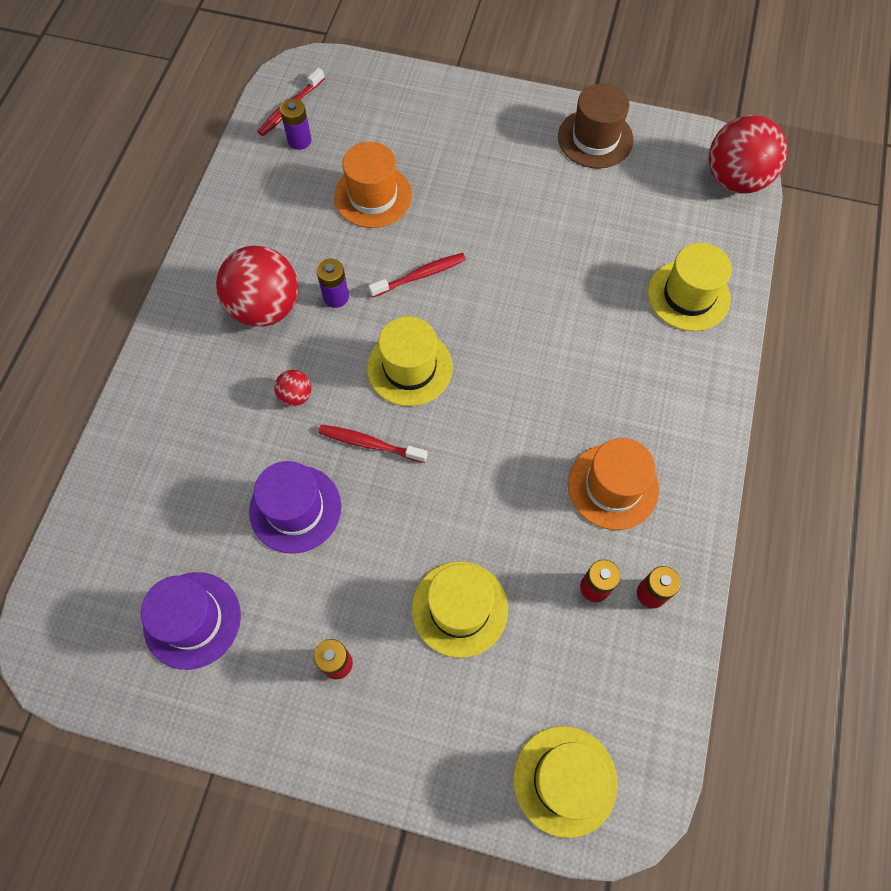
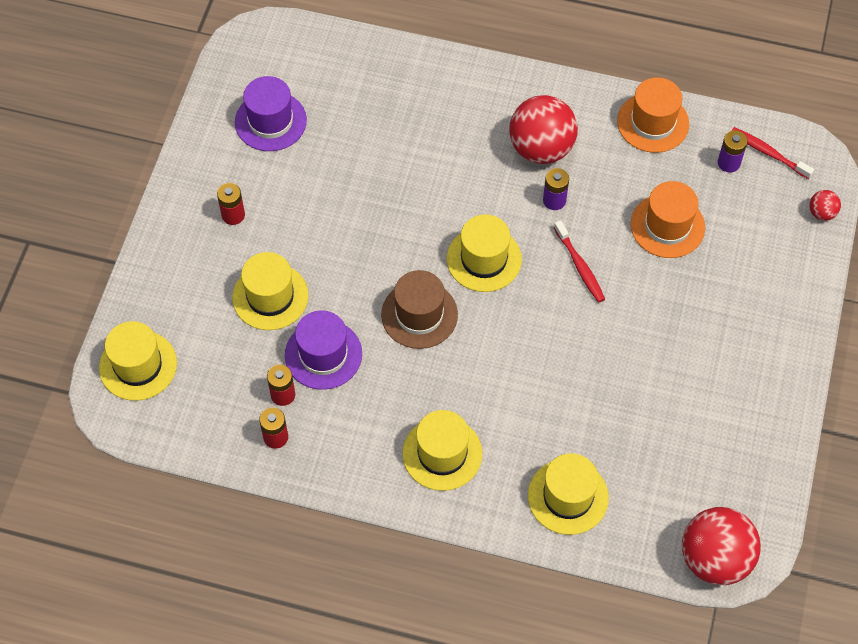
camera: 90 degrees right, 5 degrees down
purple hat [249,461,341,553] -> purple hat moved to [285,310,362,390]
red ball [274,370,311,406] -> red ball moved to [809,190,841,221]
red toothbrush [318,425,428,463] -> none
brown hat [558,83,634,169] -> brown hat moved to [381,270,458,349]
orange hat [568,438,659,530] -> orange hat moved to [617,77,689,153]
none -> yellow hat [402,410,482,491]

